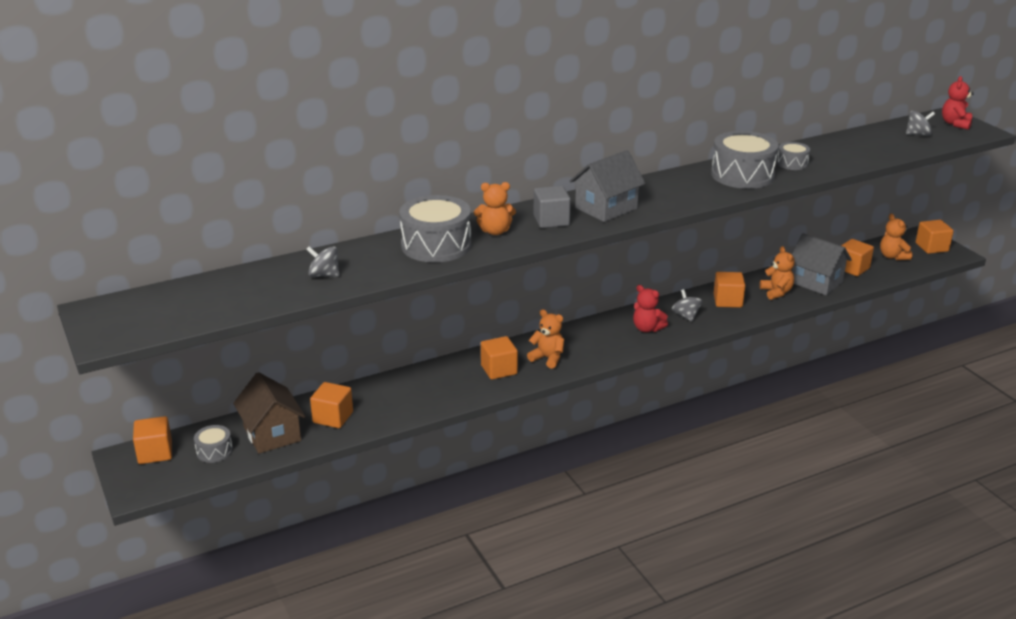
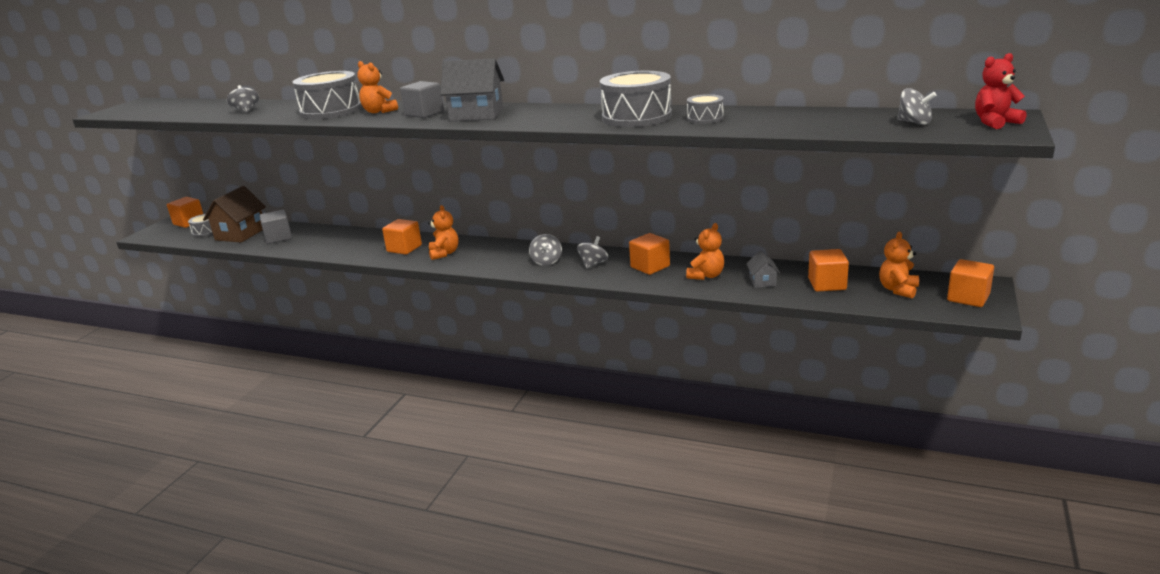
camera: 50 degrees right, 5 degrees down
orange cube [310,382,353,428] -> grey cube [260,210,292,244]
red teddy bear [633,285,668,332] -> grey spinning top [529,234,562,266]
grey house [792,233,852,295] -> grey house [746,250,780,288], size x0.50

